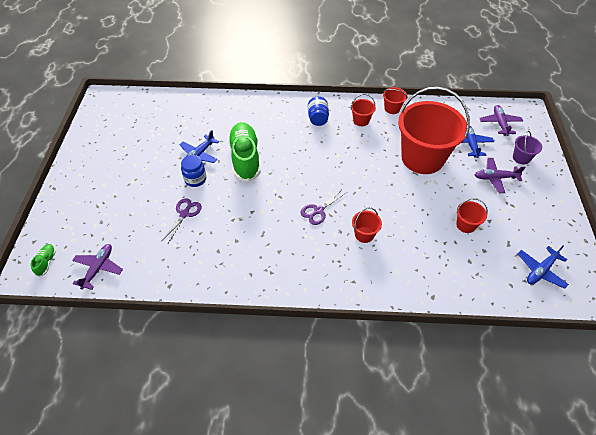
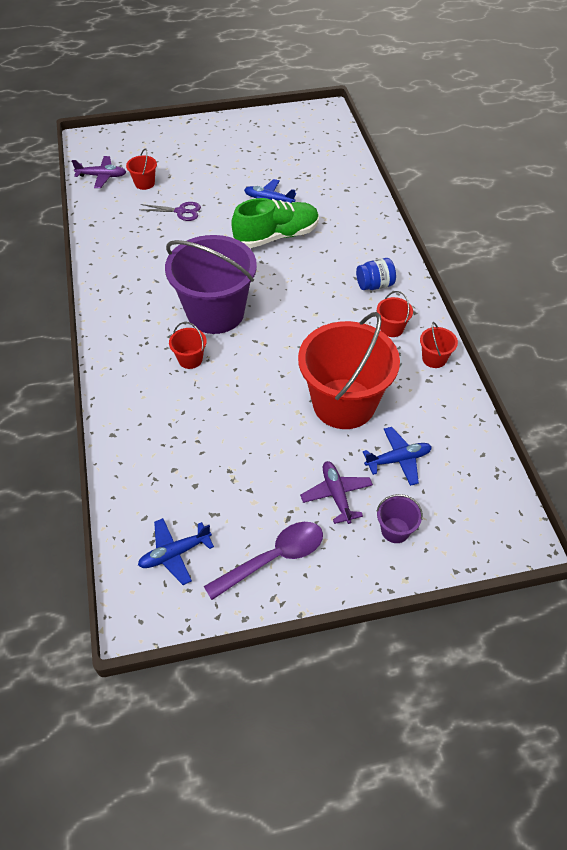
camera: 75 degrees right, 0 degrees up
green shoe [31,244,56,277] -> none
blue jar [181,155,206,187] -> none
purple scissors [301,188,347,225] -> purple bucket [165,235,257,334]
red bucket [456,198,488,233] -> red bucket moved to [126,148,157,190]
purple plane [480,105,523,136] -> none
blue plane [518,245,569,289] -> blue plane turned 60 degrees counterclockwise [138,518,214,585]
none -> purple spoon [204,522,323,600]

